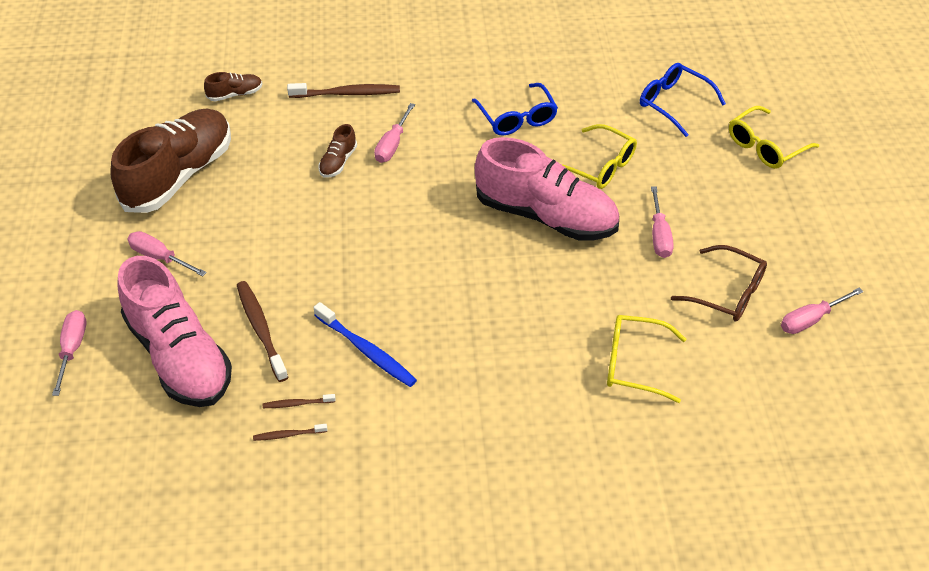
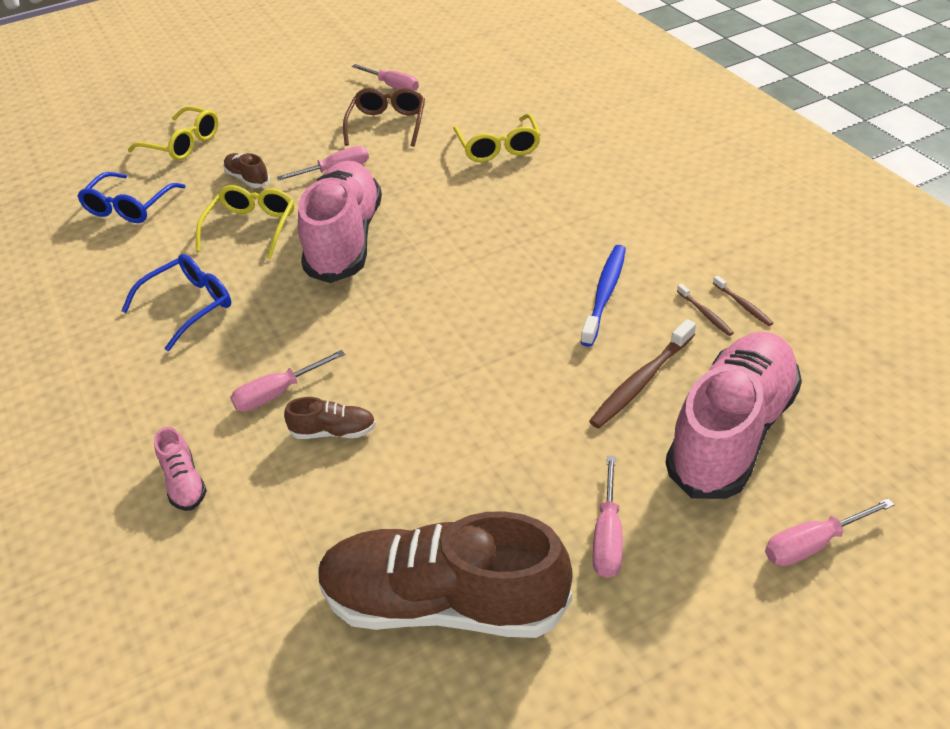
camera: 110 degrees left, 5 degrees down
brown shoe [204,72,262,102] -> brown shoe moved to [223,153,270,188]
brown toothbrush [287,83,400,98] -> pink shoe [154,427,207,511]
pink screwdriver [374,103,415,163] -> pink screwdriver turned 150 degrees clockwise [230,350,345,412]

